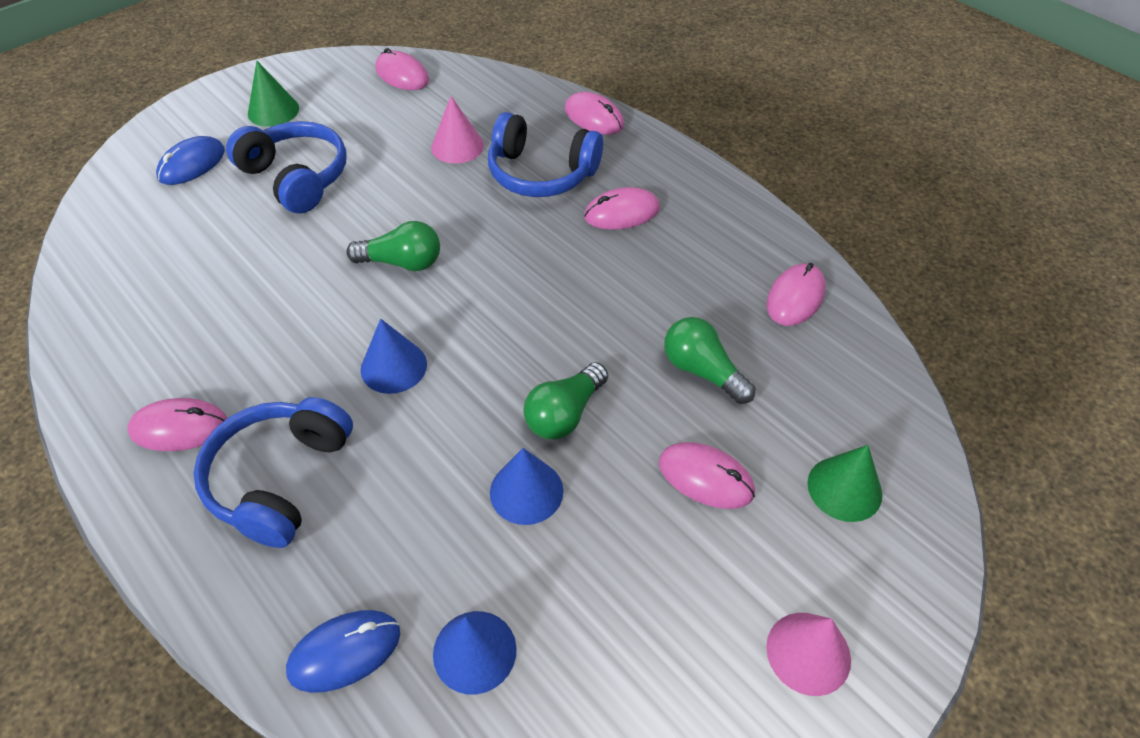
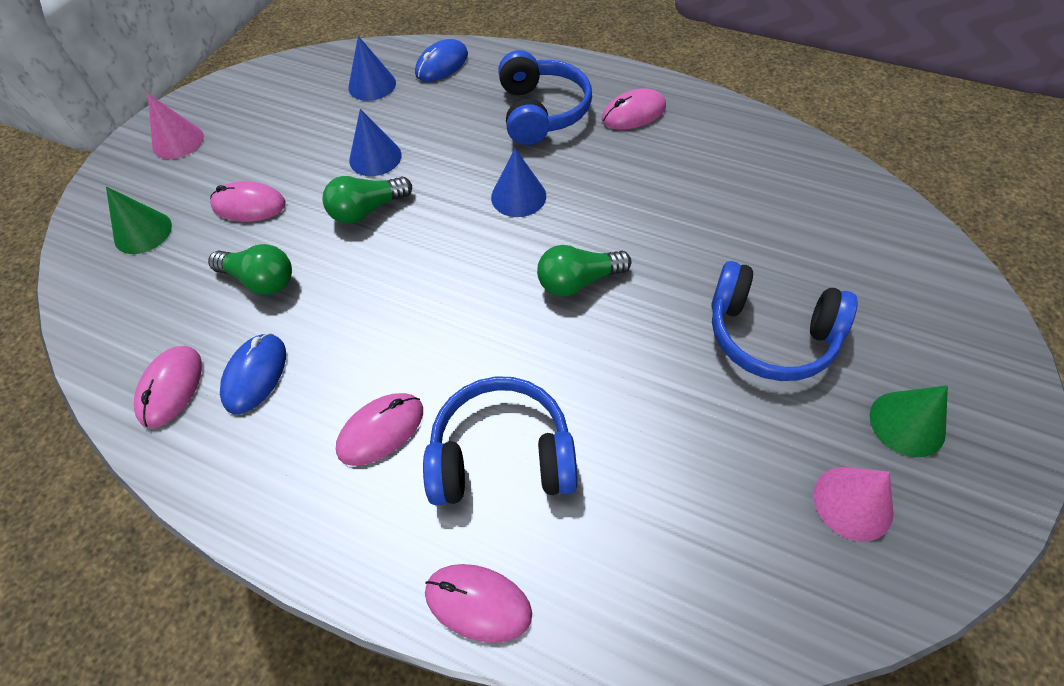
camera: 160 degrees right, 5 degrees up
blue mouse [156,136,225,185] -> blue mouse moved to [220,333,286,414]
pink mouse [375,48,429,90] -> none
pink cone [431,96,484,164] -> pink cone moved to [813,467,894,542]
green light bulb [524,362,608,440] -> green light bulb turned 135 degrees counterclockwise [322,176,412,224]

